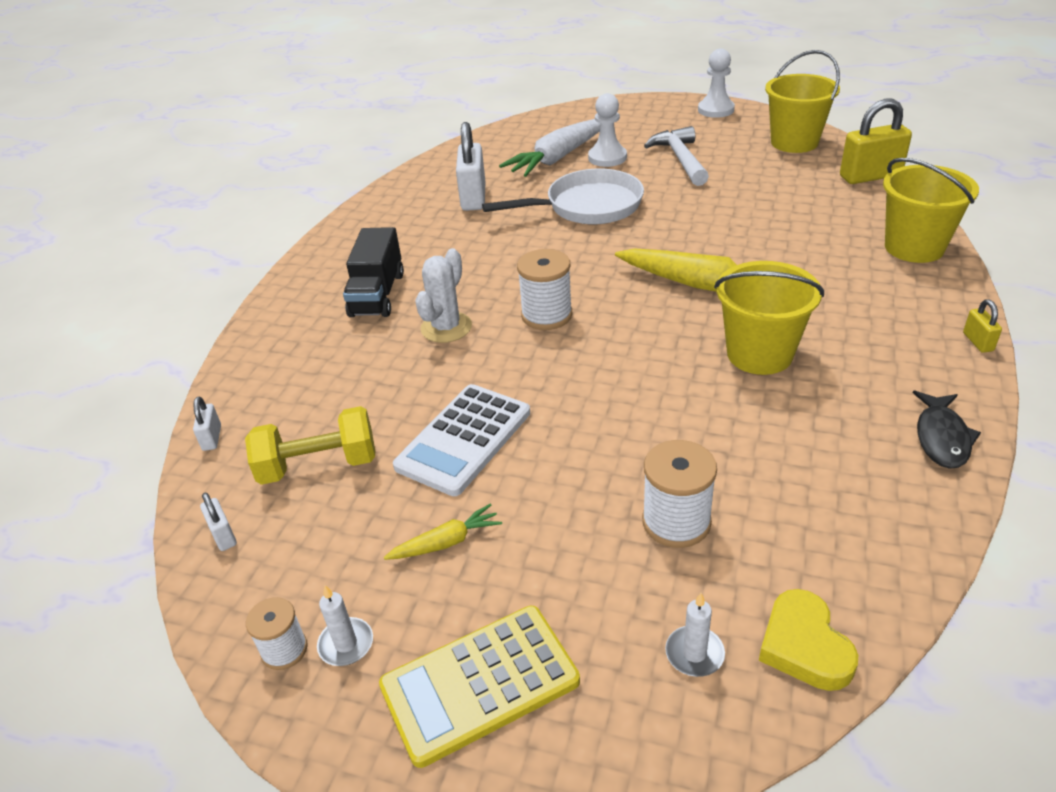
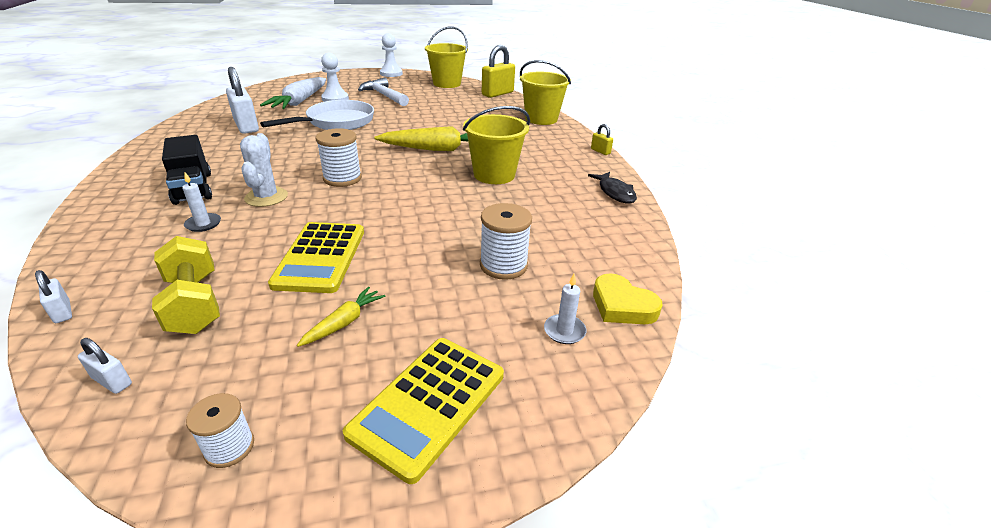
camera: 35 degrees left, 5 degrees down
yellow dumbbell [245,406,375,485] -> yellow dumbbell turned 75 degrees counterclockwise [152,236,220,334]
white candle [317,585,373,666] -> white candle moved to [182,172,221,232]
white calculator [393,384,530,496] -> yellow calculator [268,222,364,293]

